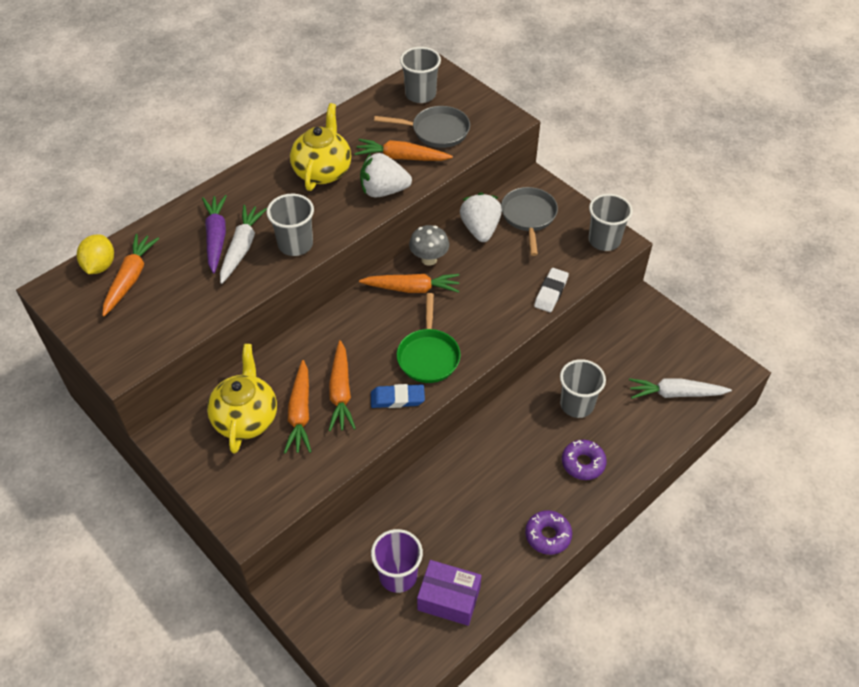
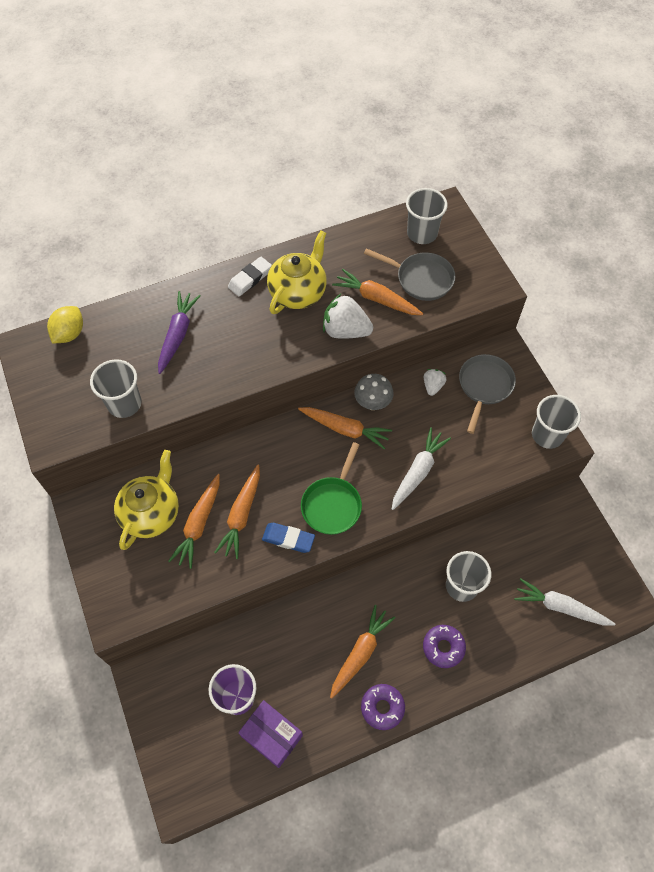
camera: 20 degrees right, 10 degrees up
orange carrot [102,234,159,317] -> orange carrot moved to [330,605,396,699]
white carrot [220,205,267,284] -> white carrot moved to [392,427,451,510]
grey cup [266,194,314,256] -> grey cup moved to [90,359,142,418]
white strawberry [460,193,502,242] -> white strawberry [424,369,447,396], size x0.56
white eraser [534,268,569,312] -> white eraser moved to [228,257,272,296]

